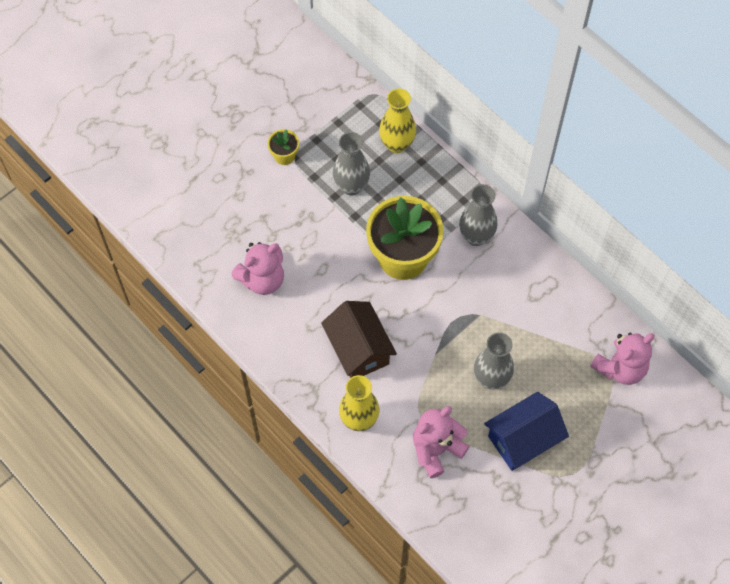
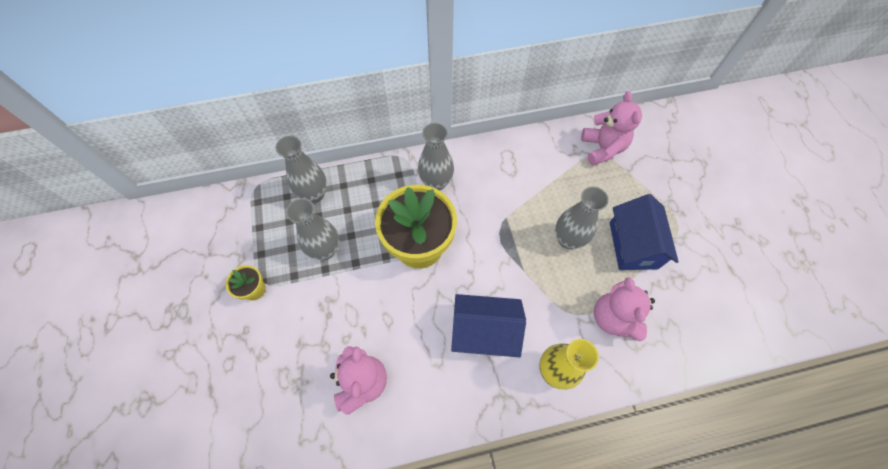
camera: 60 degrees left, 0 degrees up
brown house [321,301,397,378] -> blue house [451,294,526,357]
yellow vase [379,88,416,153] -> grey vase [275,136,327,203]

